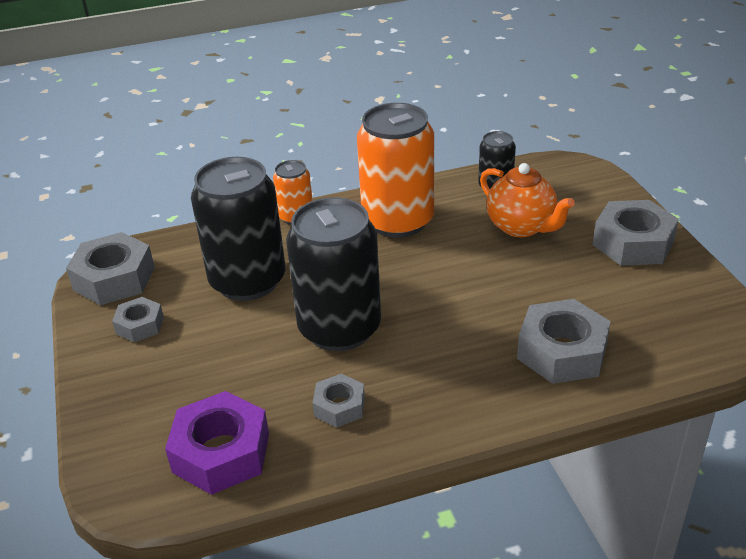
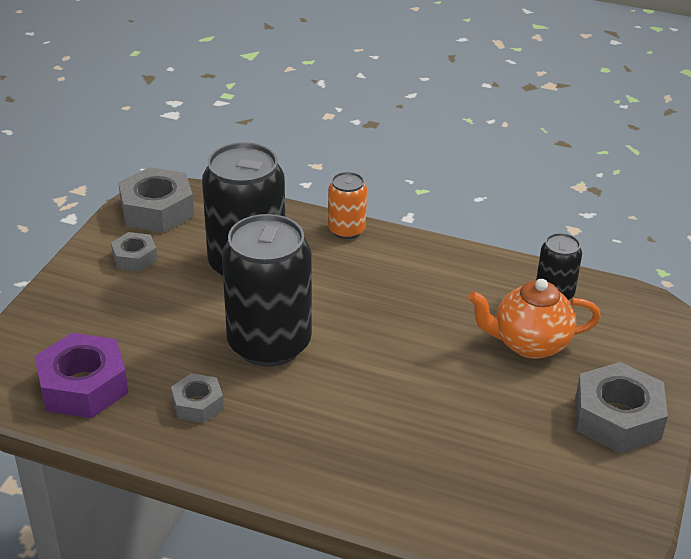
camera: 35 degrees right, 0 degrees up
orange can [357,103,434,238] -> none
orange teapot [480,163,575,237] -> orange teapot turned 90 degrees clockwise [468,278,601,359]
grey nut [517,299,611,384] -> none

